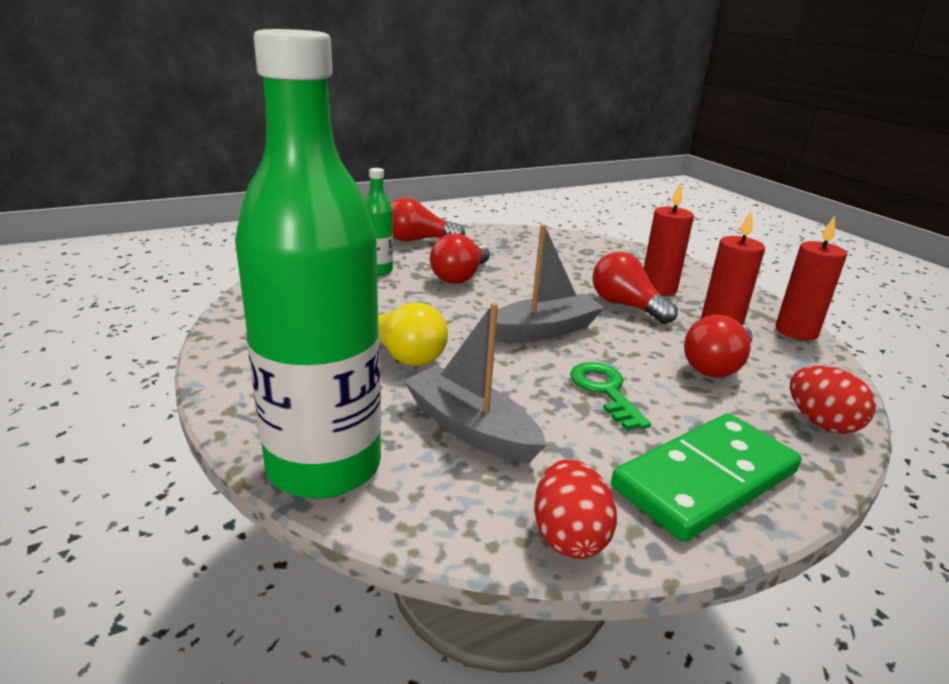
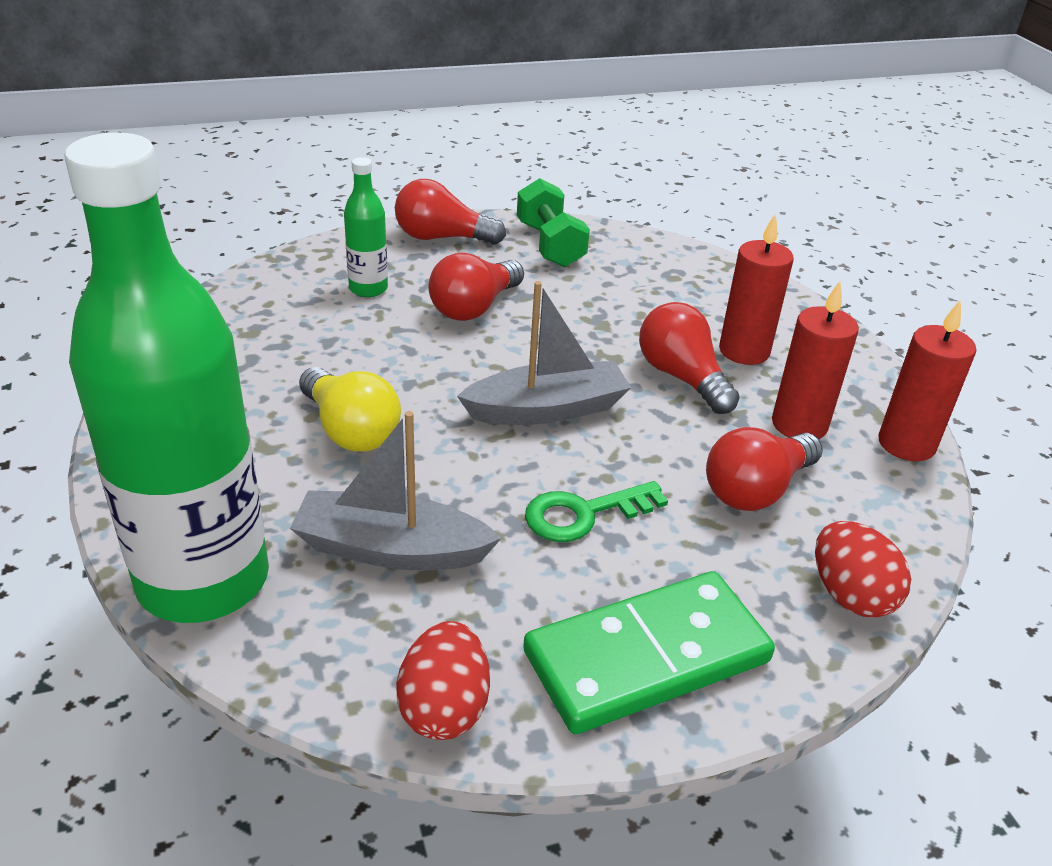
camera: 10 degrees right, 10 degrees up
grey boat [404,303,546,464] -> grey boat turned 45 degrees counterclockwise [290,411,501,570]
green key [570,362,651,430] -> green key turned 105 degrees counterclockwise [525,481,668,542]
none -> green dumbbell [517,178,590,267]

